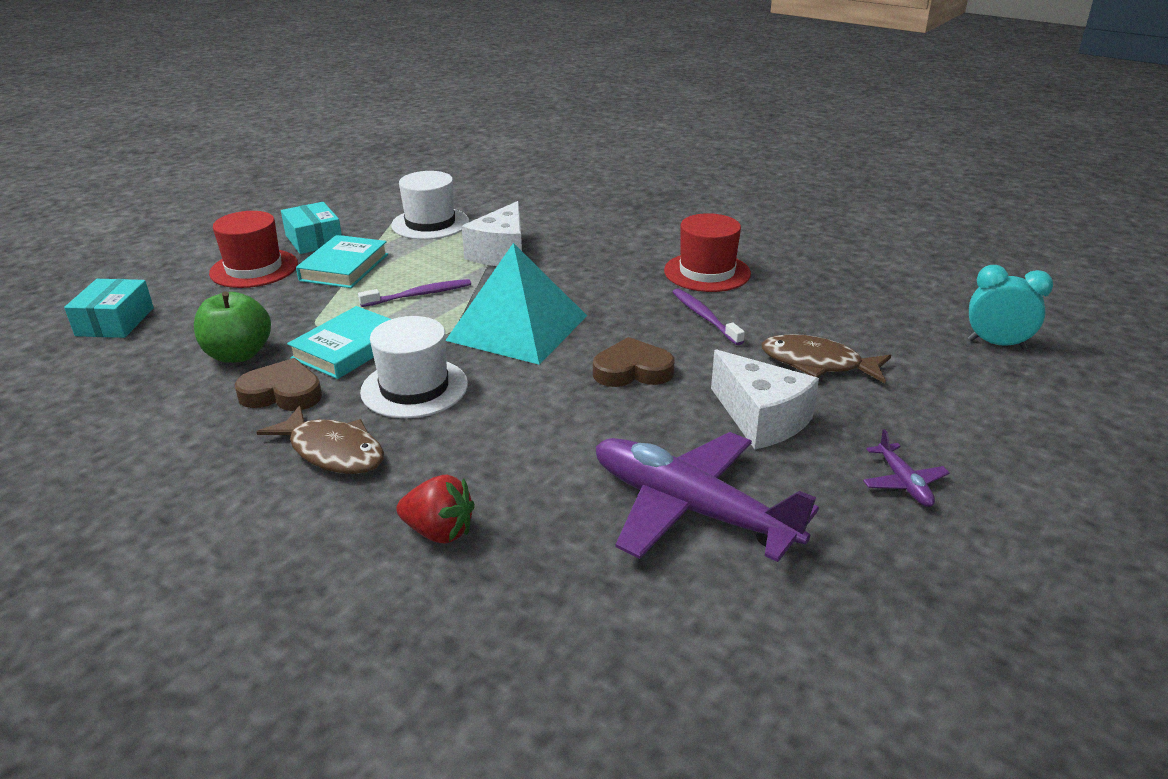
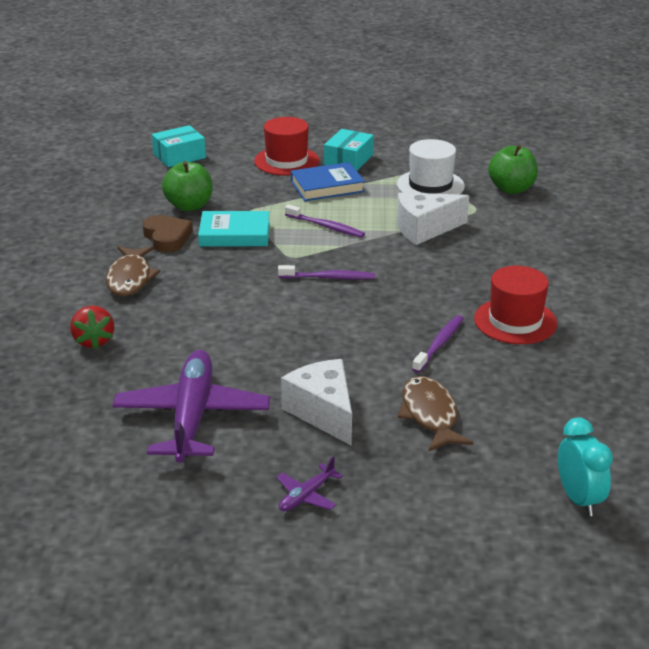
camera: 55 degrees right, 0 degrees up
turquoise book [296,235,388,288] -> blue book [291,162,365,201]
white hat [360,316,468,418] -> none
turquoise pyramid [446,243,587,365] -> purple toothbrush [278,265,375,280]
brown heart [593,337,675,387] -> none
white cheese [711,349,819,449] -> white cheese turned 135 degrees clockwise [281,359,352,446]
none -> green apple [488,144,538,194]

